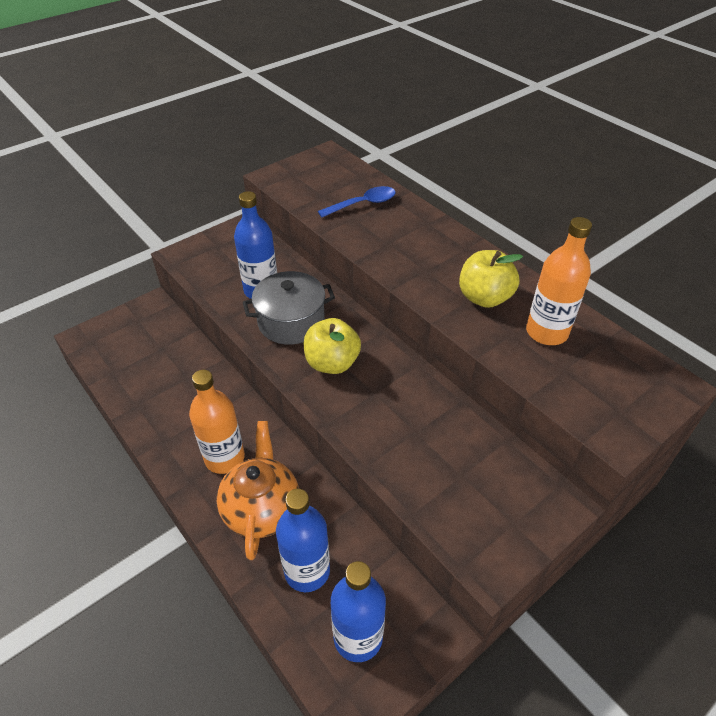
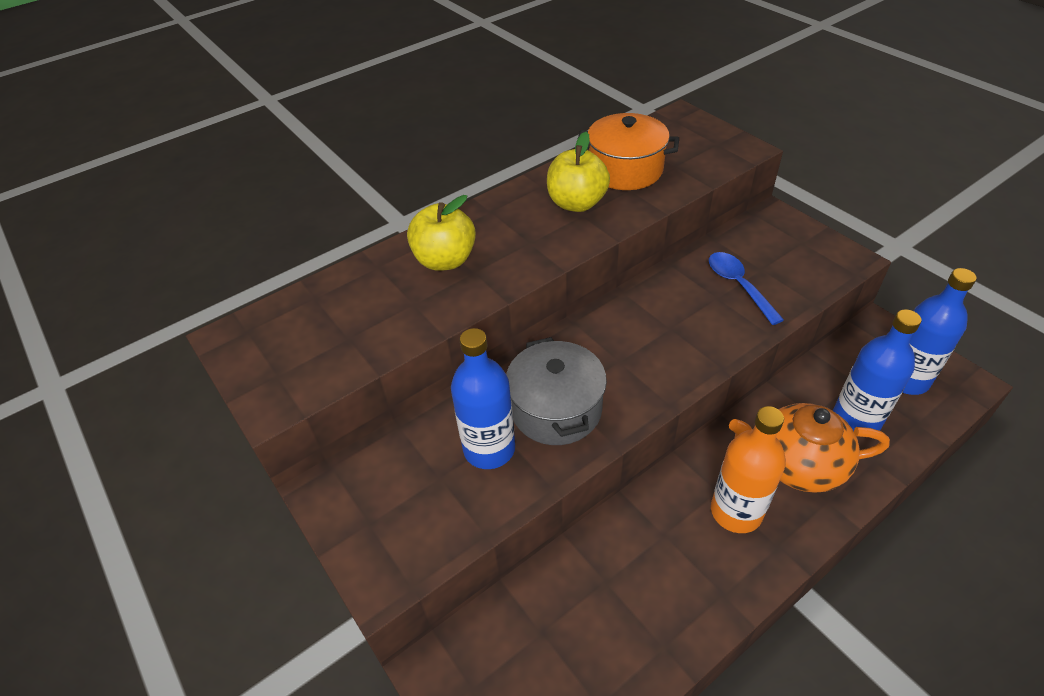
camera: 85 degrees left, 0 degrees up
yellow apple [304,318,361,374] -> yellow apple moved to [407,195,476,271]
blue spoon [318,186,396,217] -> blue spoon moved to [709,252,784,325]
orange bottle [526,217,592,345] -> orange pot [578,113,679,190]

